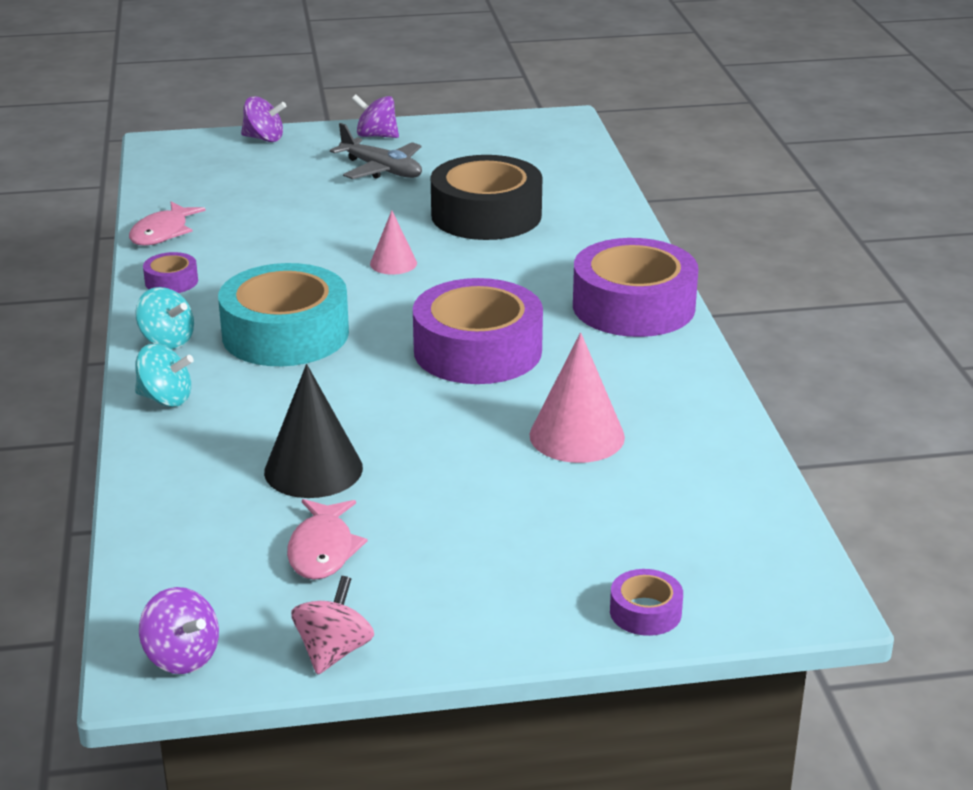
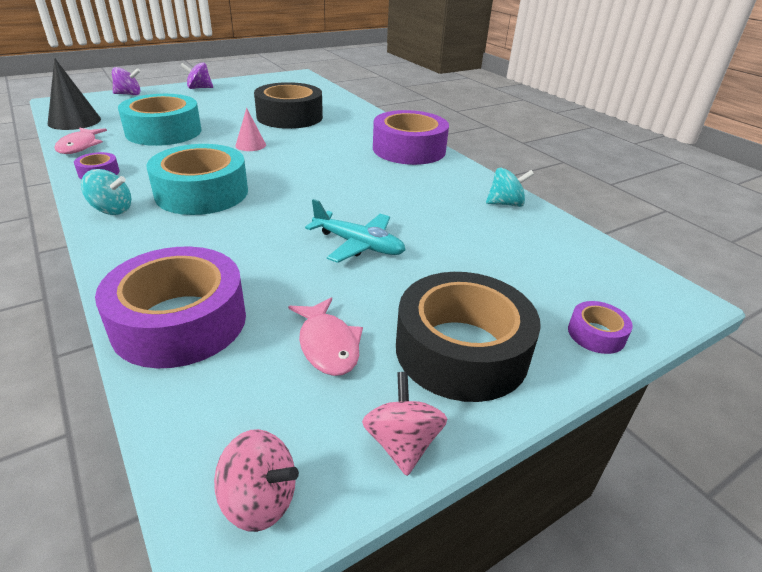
camera: 25 degrees left, 5 degrees up
turquoise spinning top [135,344,194,407] -> turquoise spinning top moved to [486,168,534,207]
purple spinning top [139,587,219,674] -> pink spinning top [214,429,299,532]
black cone [264,364,363,498] -> black cone moved to [48,58,101,130]
grey plane [330,123,422,179] -> none
purple tape [413,278,543,384] -> purple tape moved to [95,247,246,368]
pink cone [529,333,625,463] -> none
none -> turquoise tape [118,94,202,146]
none -> turquoise plane [305,199,405,263]
none -> black tape [396,272,541,402]

